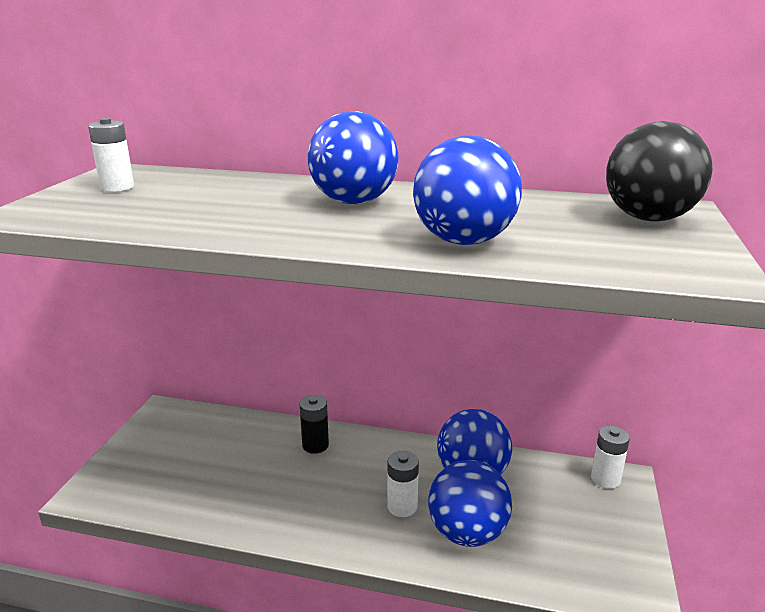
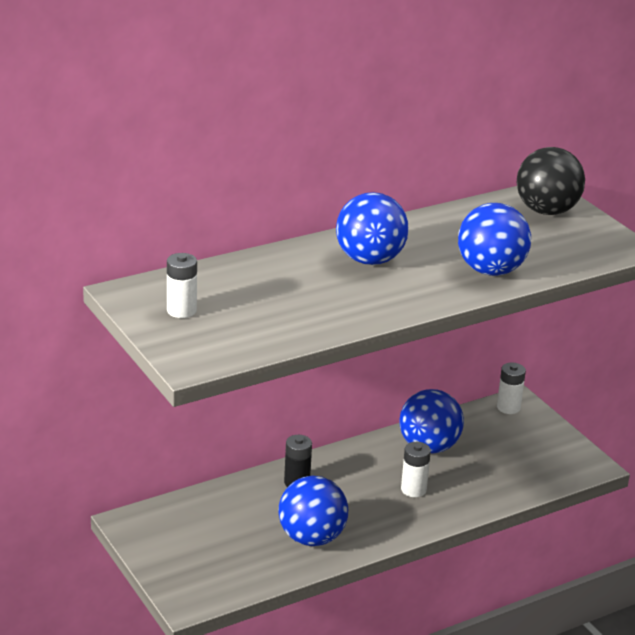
camera: 45 degrees left, 5 degrees up
blue ball [428,460,512,547] -> blue ball moved to [278,476,348,546]

